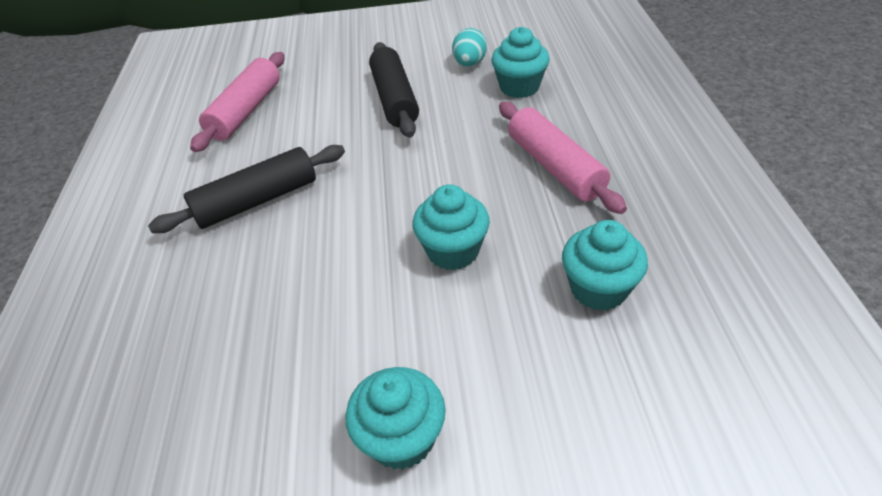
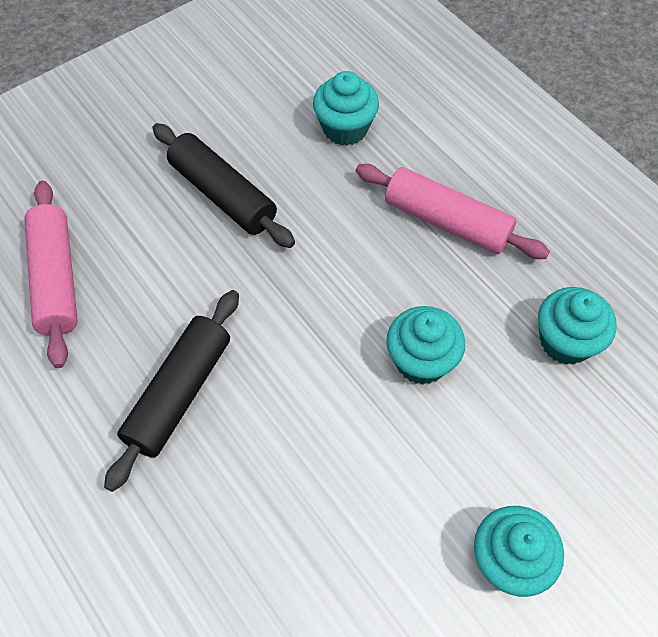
camera: 35 degrees left, 15 degrees up
turquoise egg [452,28,487,67] -> none

